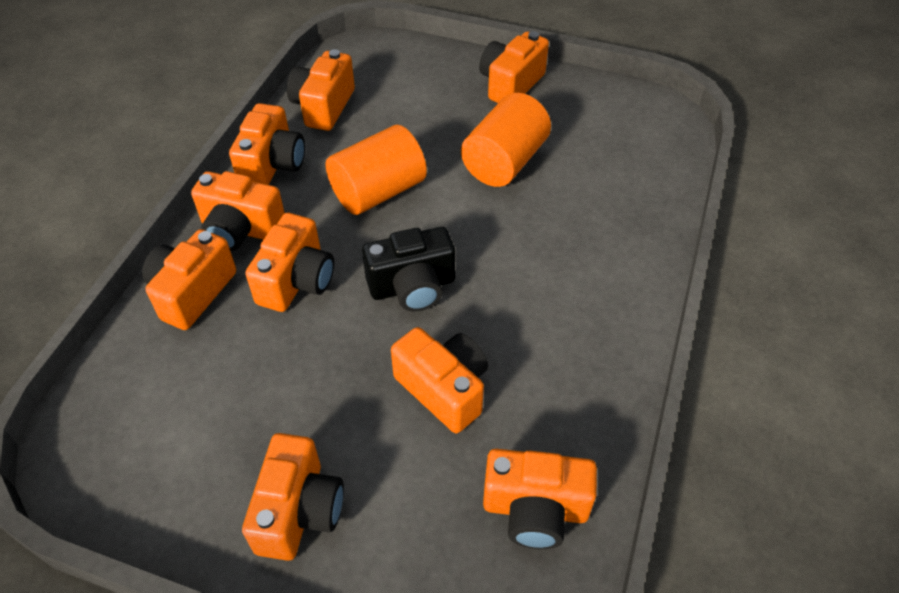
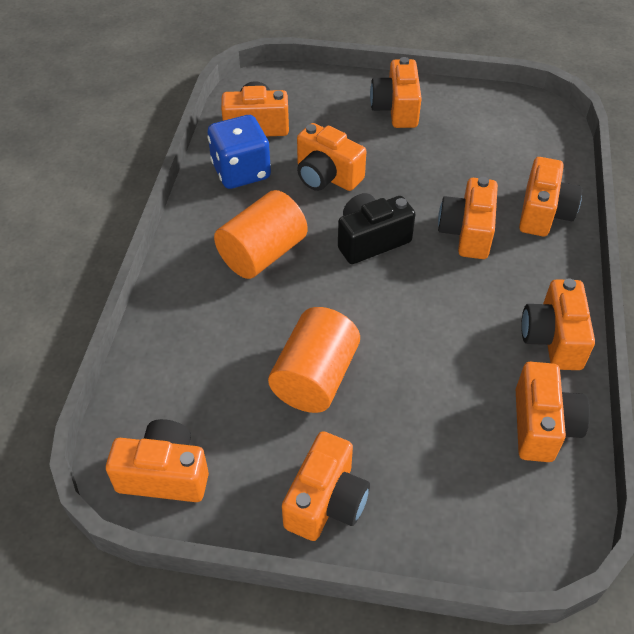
camera: 170 degrees right, 0 degrees up
orange camera [191,171,285,251] -> orange camera moved to [106,419,209,502]
orange cylinder [326,125,427,215] -> orange cylinder moved to [214,190,308,279]
none -> blue dice [208,115,271,189]

